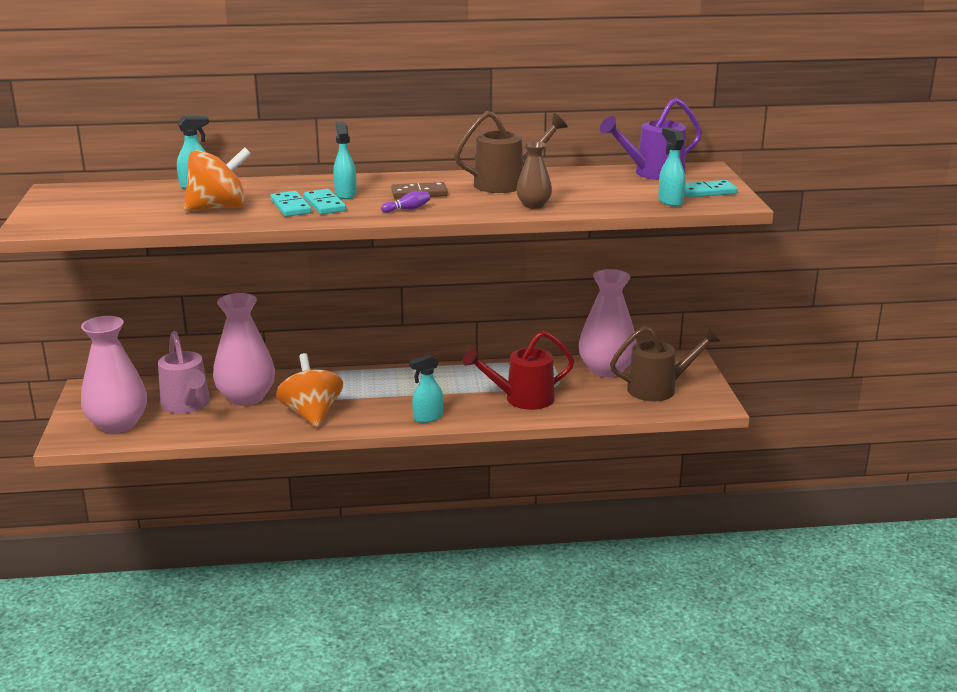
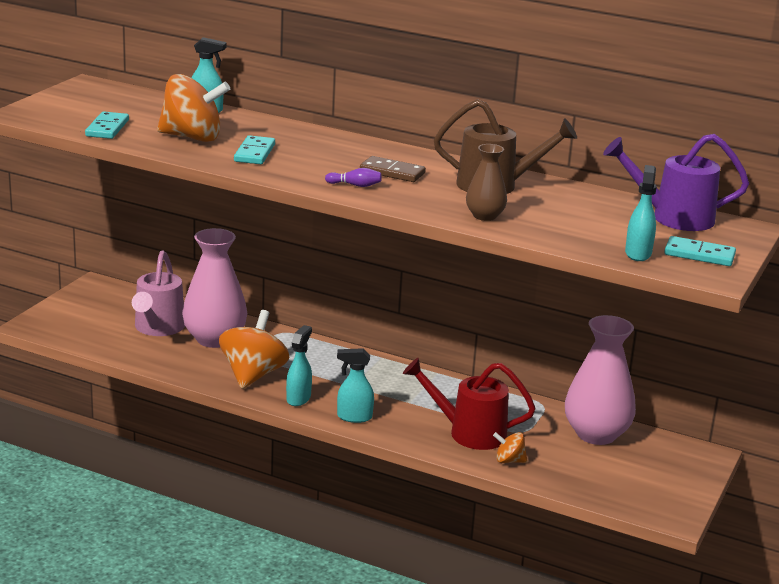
camera: 30 degrees right, 0 degrees up
pink vase [81,316,147,433] -> none
turquoise domino [304,189,346,214] -> turquoise domino moved to [85,111,129,139]
turquoise spray bottle [333,121,357,199] -> turquoise spray bottle moved to [286,325,312,406]
brown watering can [610,326,721,401] -> none
none -> orange spinning top [493,432,528,463]

